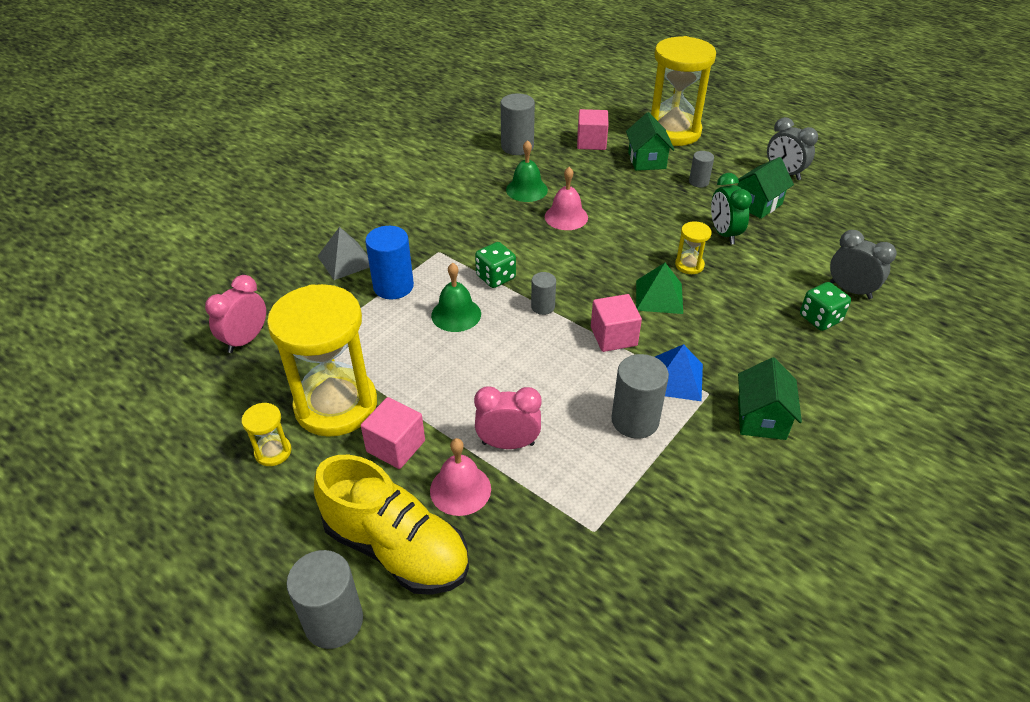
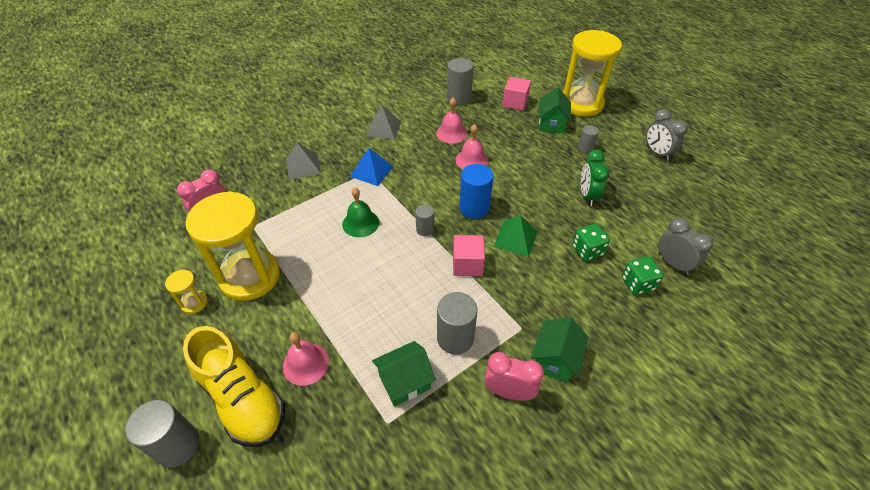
camera: 15 degrees right, 5 degrees up
pink cube [361,397,425,469] -> none
blue cylinder [365,226,414,299] -> blue cylinder moved to [459,164,494,219]
pink clock [474,386,542,449] -> pink clock moved to [485,352,544,401]
green dice [475,242,516,288] -> green dice moved to [572,224,610,261]
green bell [506,140,548,202] -> pink bell [436,98,468,143]
blue pyramid [655,344,703,401] -> blue pyramid moved to [350,148,393,186]
yellow hourglass [675,221,712,274] -> none
green house [737,157,794,219] -> green house moved to [372,341,436,407]
none -> grey pyramid [366,105,401,140]

